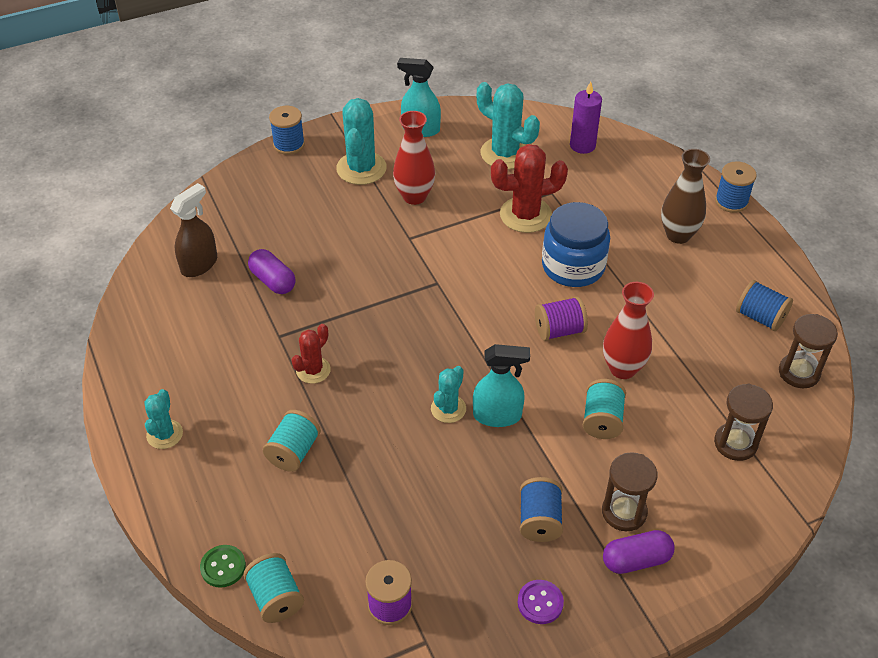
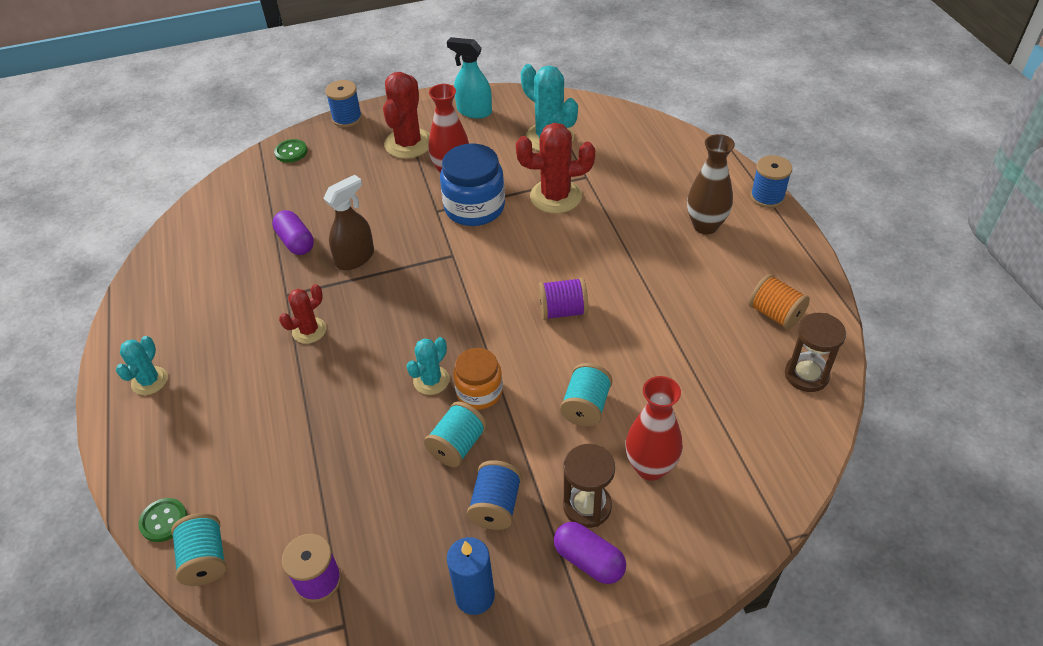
camera: 10 degrees right, 0 degrees up
brown spray bottle [170,183,217,277] -> brown spray bottle moved to [323,175,374,270]
turquoise spool [263,410,321,472] -> turquoise spool moved to [424,401,487,467]
turquoise cactus [336,98,387,185] -> red cactus [383,72,430,159]
turquoise spray bottle [473,344,530,427] -> orange jar [453,348,503,409]
purple button [518,580,564,624] -> blue candle [447,537,495,615]
blue jar [542,202,610,287] -> blue jar moved to [440,144,505,226]
purple candle [570,81,602,154] -> none
red vase [603,282,654,379] -> red vase moved to [626,376,683,481]
purple capsule [603,530,675,574] -> purple capsule turned 45 degrees clockwise [554,522,626,584]
brown hourglass [714,384,773,461] -> none
blue spool [736,280,793,331] -> orange spool [749,274,810,330]
none -> green button [274,139,307,163]

